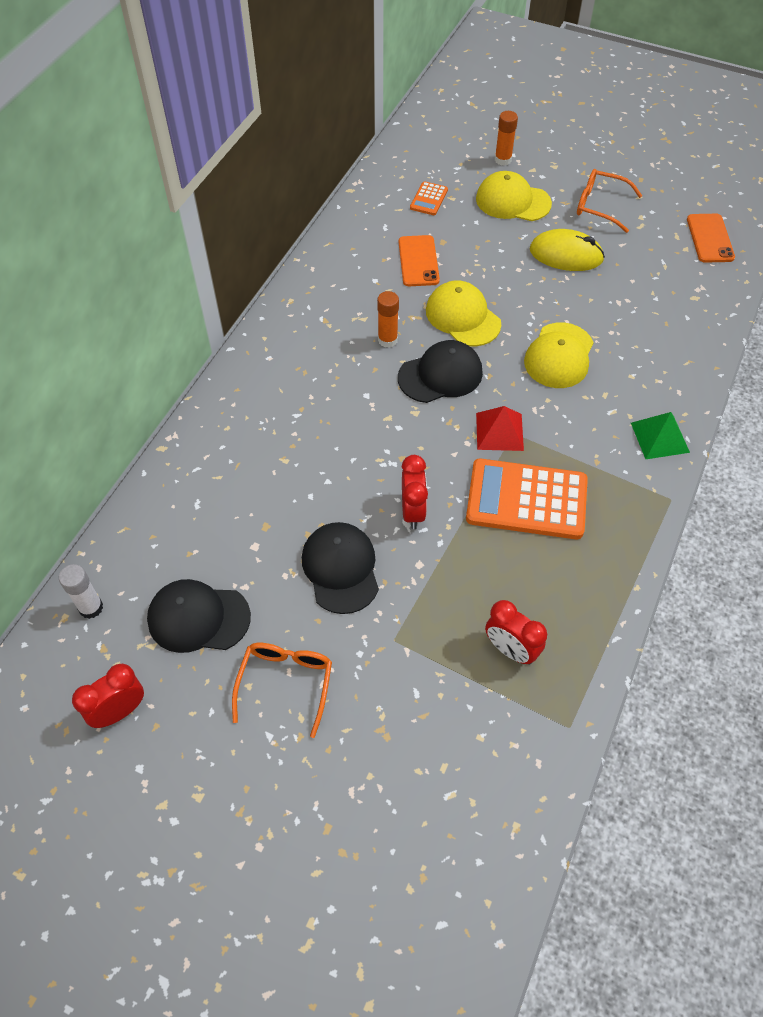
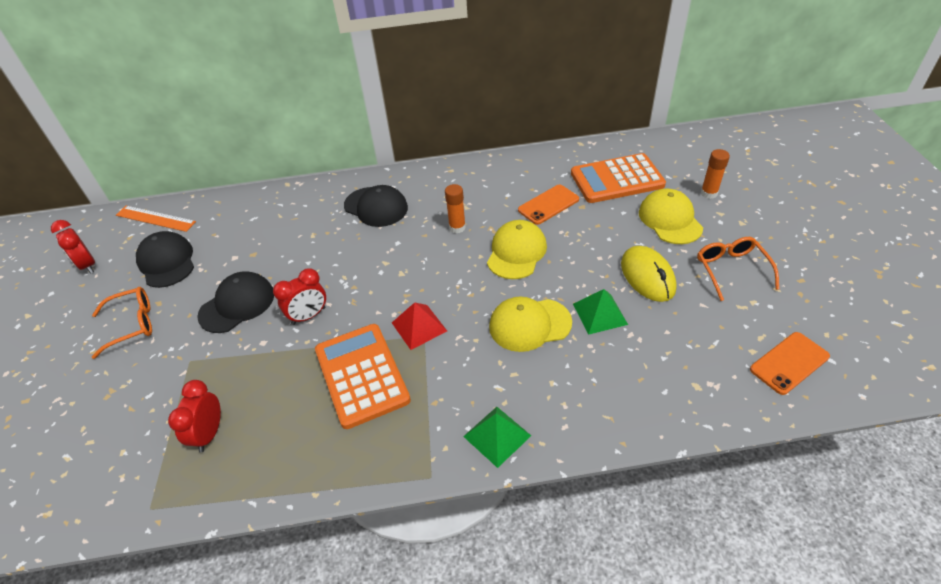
camera: 60 degrees right, 10 degrees down
white glue stick [59,564,103,619] -> orange ruler [116,206,196,232]
red clock [72,664,144,728] -> red clock turned 150 degrees counterclockwise [51,220,95,274]
black cap [398,340,483,403] -> black cap moved to [344,185,408,227]
orange calculator [410,181,448,215] -> orange calculator [571,153,666,203], size x2.19
none -> green pyramid [573,289,628,335]

